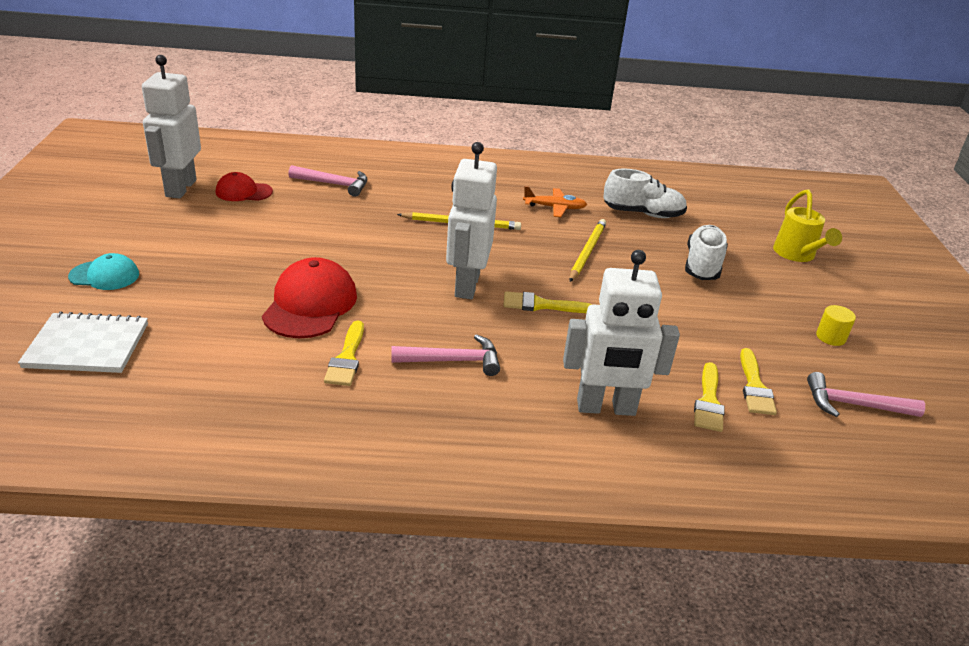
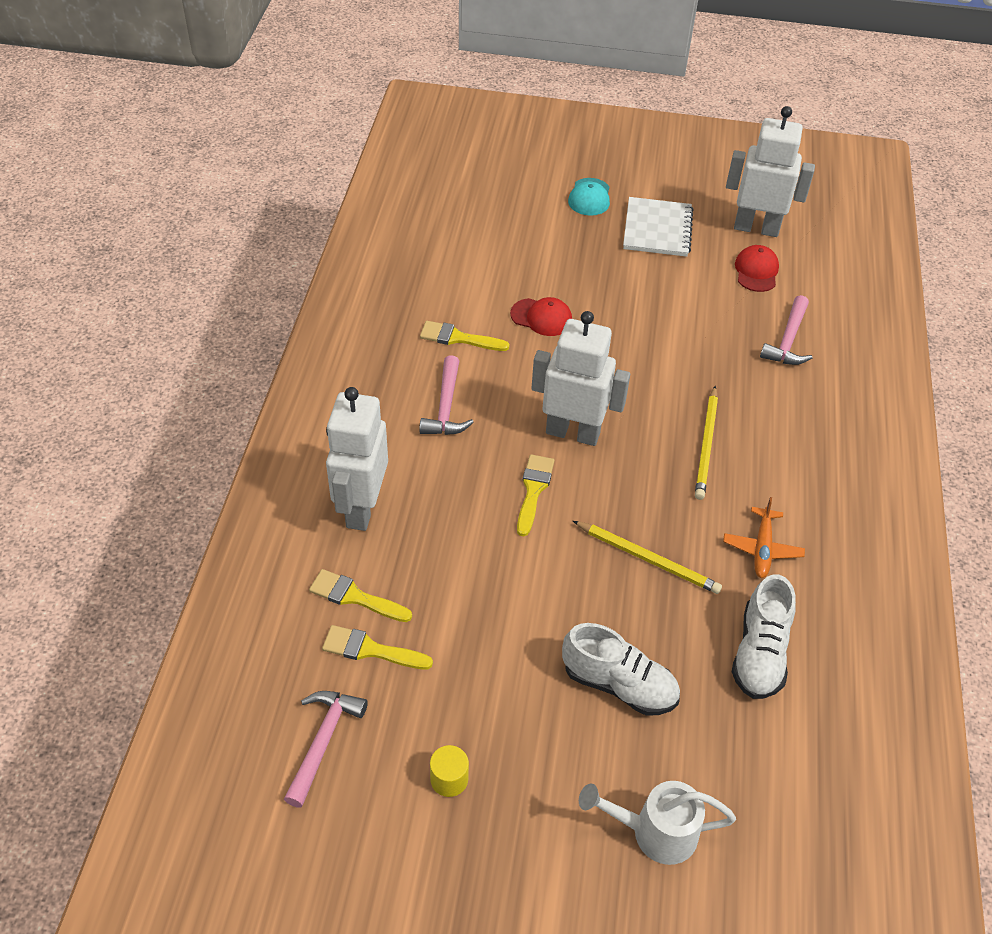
camera: 100 degrees right, 15 degrees up
white notebook [18,312,148,373] -> white notebook moved to [623,197,693,257]
red cap [262,257,357,338] -> red cap [510,297,572,336], size x0.59
yellow watering can [773,190,842,262] -> white watering can [579,781,736,865]

